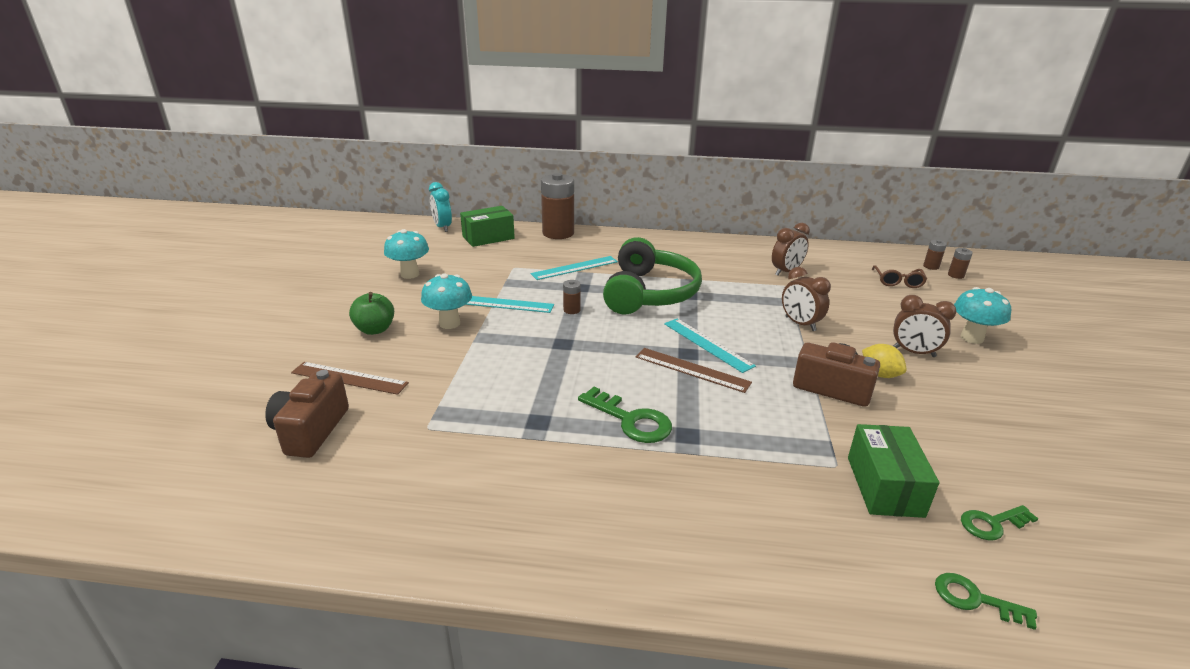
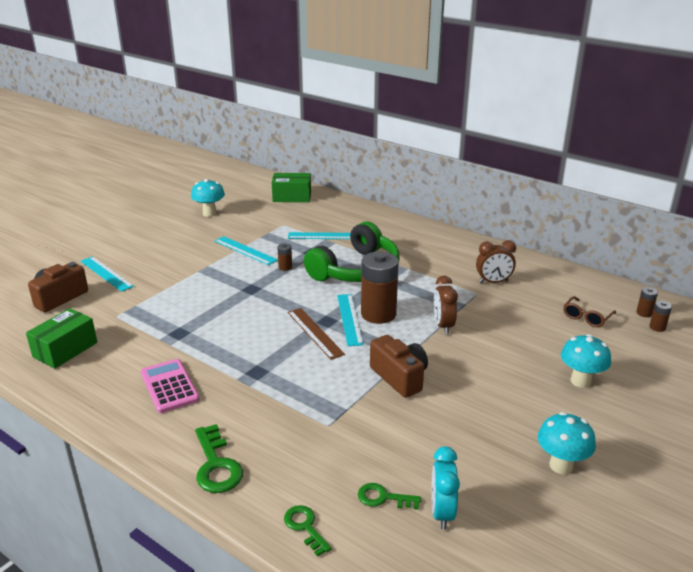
camera: 30 degrees right, 0 degrees up
brown ruler [291,362,409,395] -> turquoise ruler [81,256,134,292]
green apple [349,292,394,335] -> none
turquoise mushroom [421,273,472,329] -> turquoise mushroom moved to [538,412,596,474]
turquoise clock [429,182,452,232] -> turquoise clock moved to [431,447,460,530]
brown battery [541,173,574,239] -> brown battery moved to [361,252,399,324]
green key [578,387,672,443] -> green key moved to [195,424,243,493]
green box [848,424,939,518] -> green box moved to [26,308,97,369]
yellow lemon [862,344,907,378] -> none
brown clock [893,295,957,357] -> none
none -> pink calculator [141,359,200,413]

